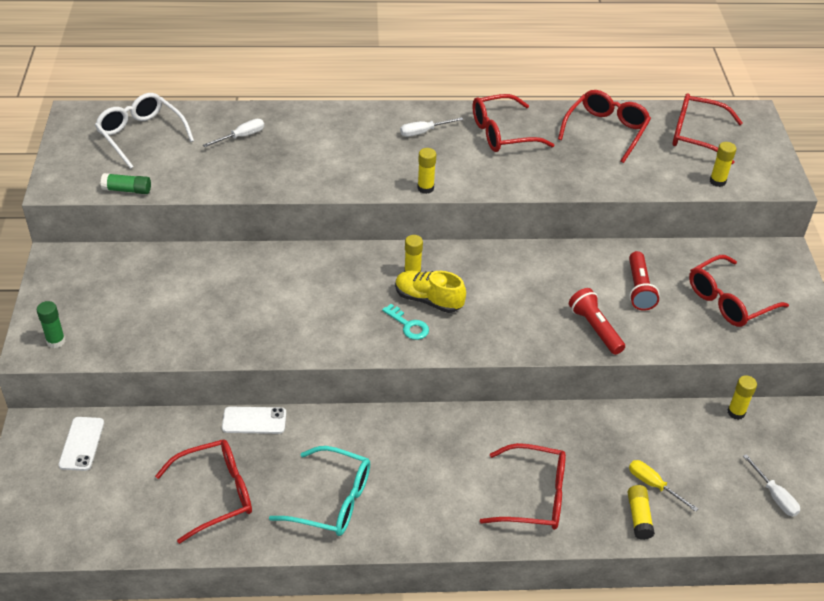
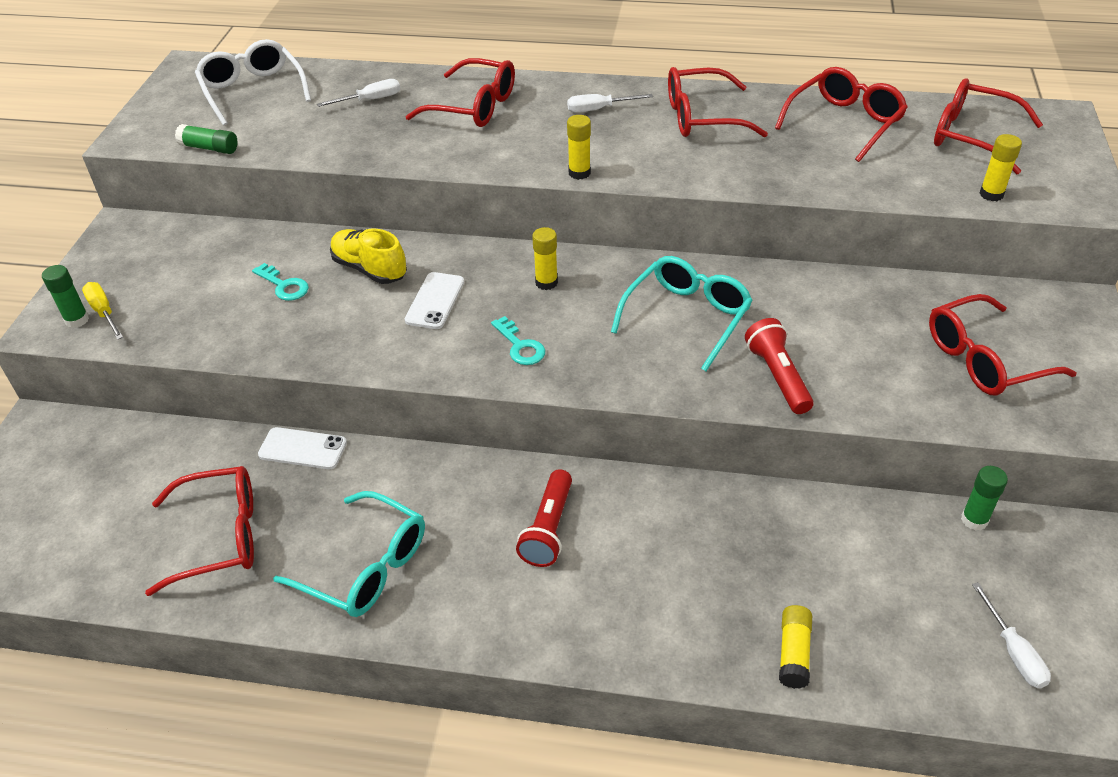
camera: 15 degrees right, 0 degrees up
white phone [58,417,104,471] -> white phone moved to [405,272,464,329]
yellow shoe [395,271,466,313] -> yellow shoe moved to [330,229,407,284]
red glasses [480,443,566,530] -> red glasses moved to [405,58,515,127]
red flashlight [629,251,659,311] -> red flashlight moved to [516,469,572,567]
yellow screwdriver [629,460,698,512] -> yellow screwdriver moved to [82,282,123,340]
yellow glue stick [728,375,757,420] -> green glue stick [961,466,1008,531]
none -> turquoise key [252,263,309,301]
none -> turquoise glasses [611,256,753,371]

